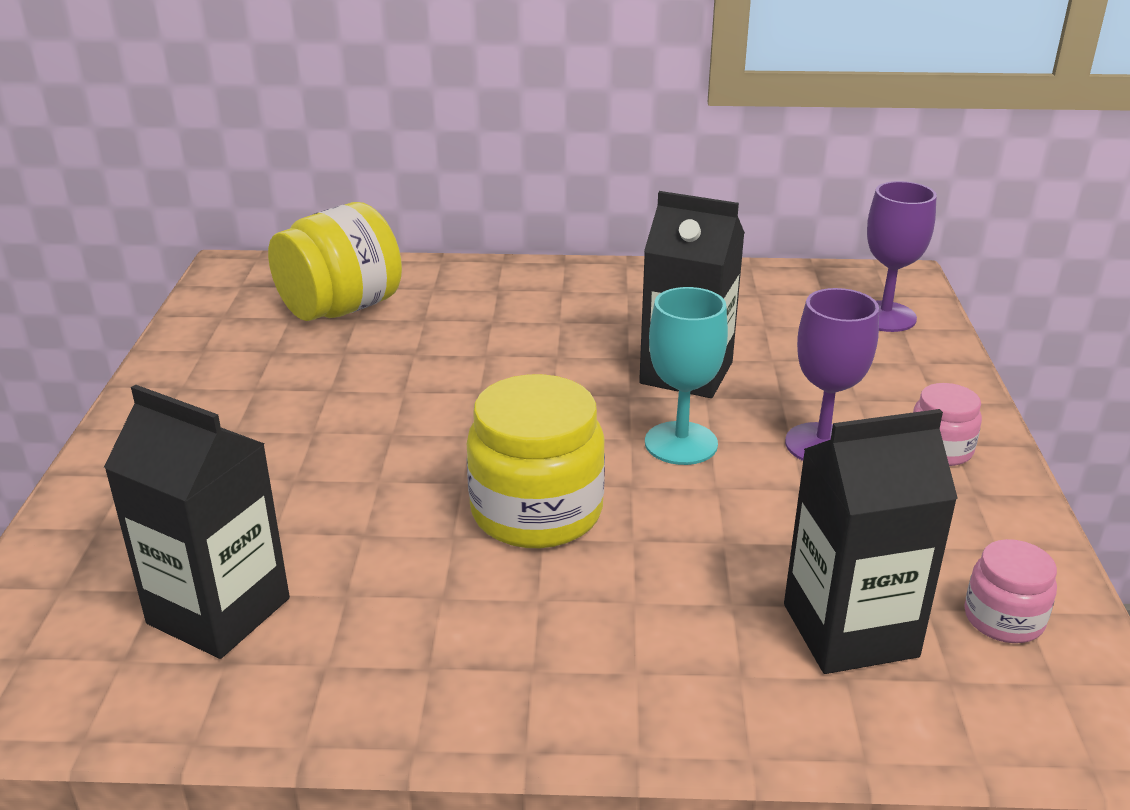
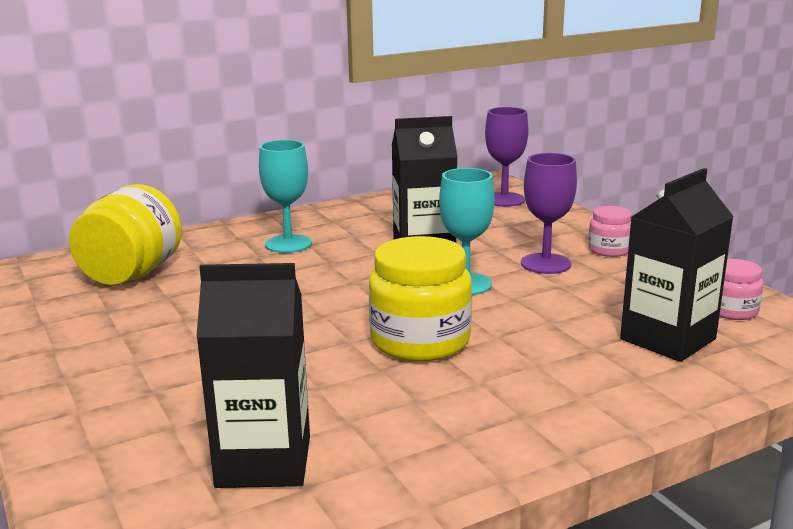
camera: 30 degrees left, 10 degrees down
none -> turquoise goblet [259,140,312,253]

